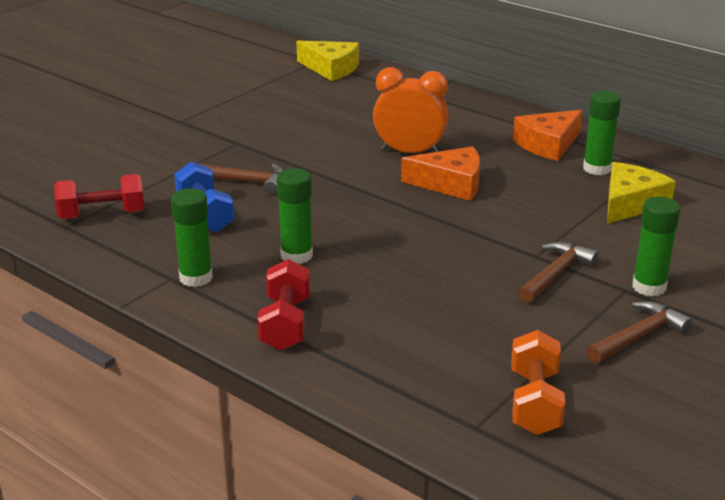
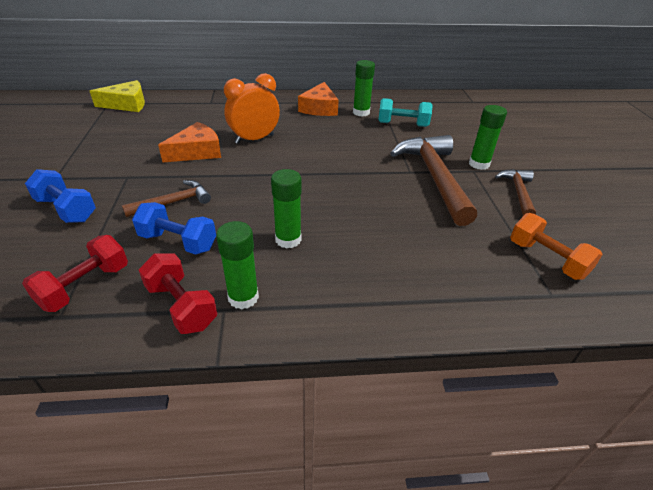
camera: 45 degrees left, 10 degrees up
red dumbbell [257,259,310,351] -> red dumbbell moved to [139,253,217,334]
orange cheese [401,146,480,201] -> orange cheese moved to [158,122,221,162]
brown hammer [518,242,599,303] -> brown hammer [390,135,477,226], size x1.88
yellow cheese [607,162,676,224] -> turquoise dumbbell [378,98,433,127]
none -> blue dumbbell [25,169,96,223]

